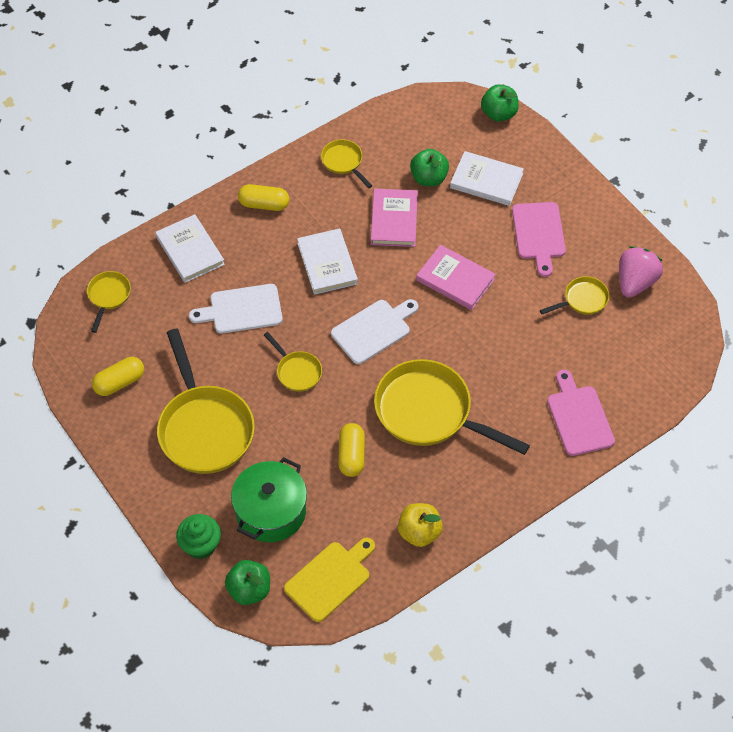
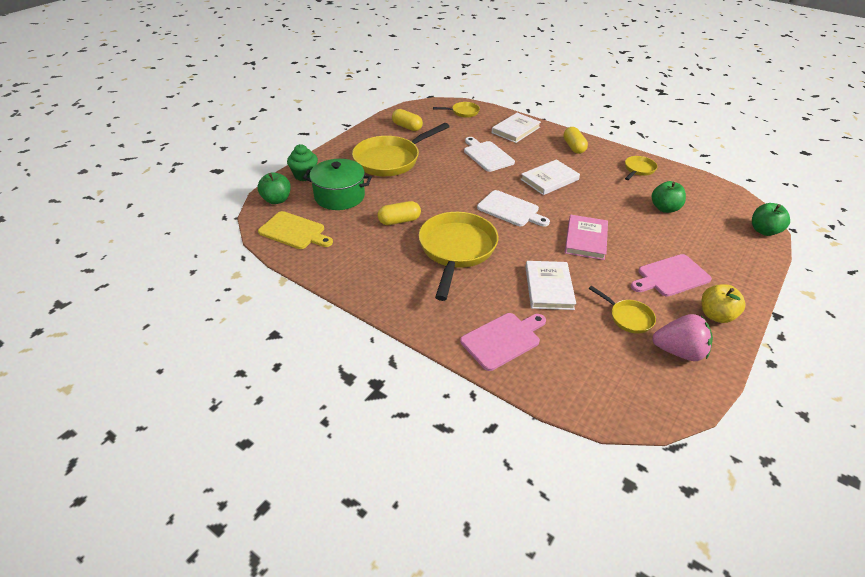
camera: 70 degrees right, 15 degrees down
yellow pan [264,332,322,392] -> none
pink book [371,189,418,247] -> none
yellow apple [398,503,443,547] -> yellow apple moved to [701,285,745,323]
white book [450,151,524,206] -> white book moved to [525,261,576,310]

